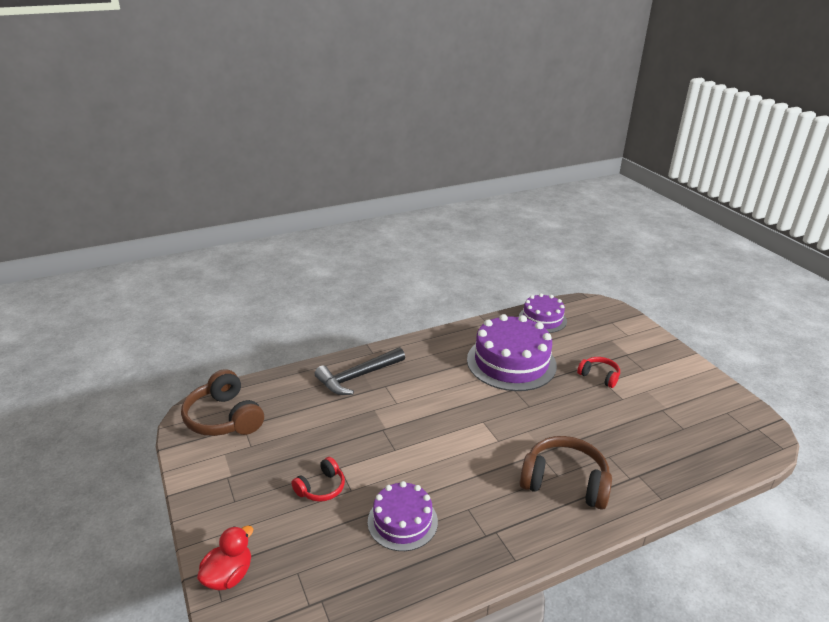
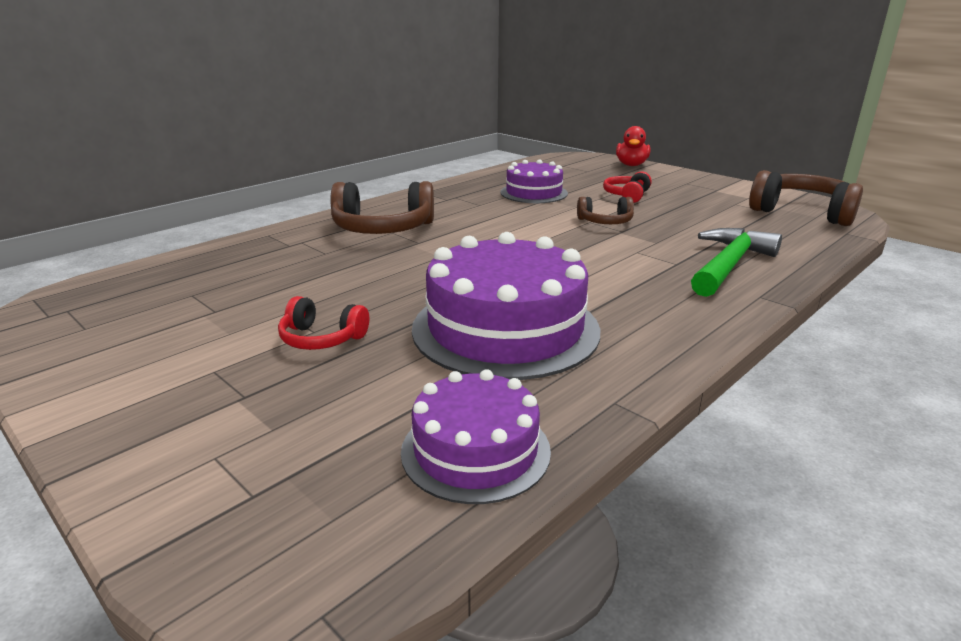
camera: 160 degrees right, 5 degrees down
black hammer [315,347,405,395] -> green hammer [691,228,782,297]
none -> brown headphones [577,197,634,224]

